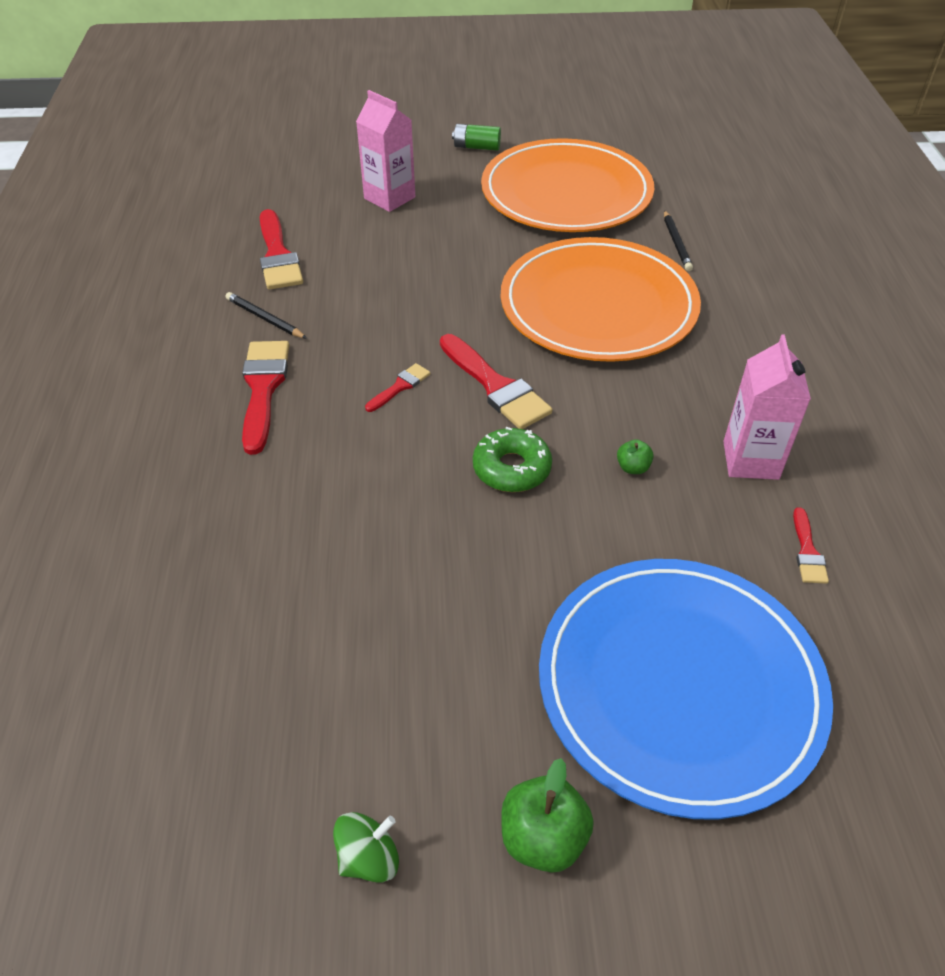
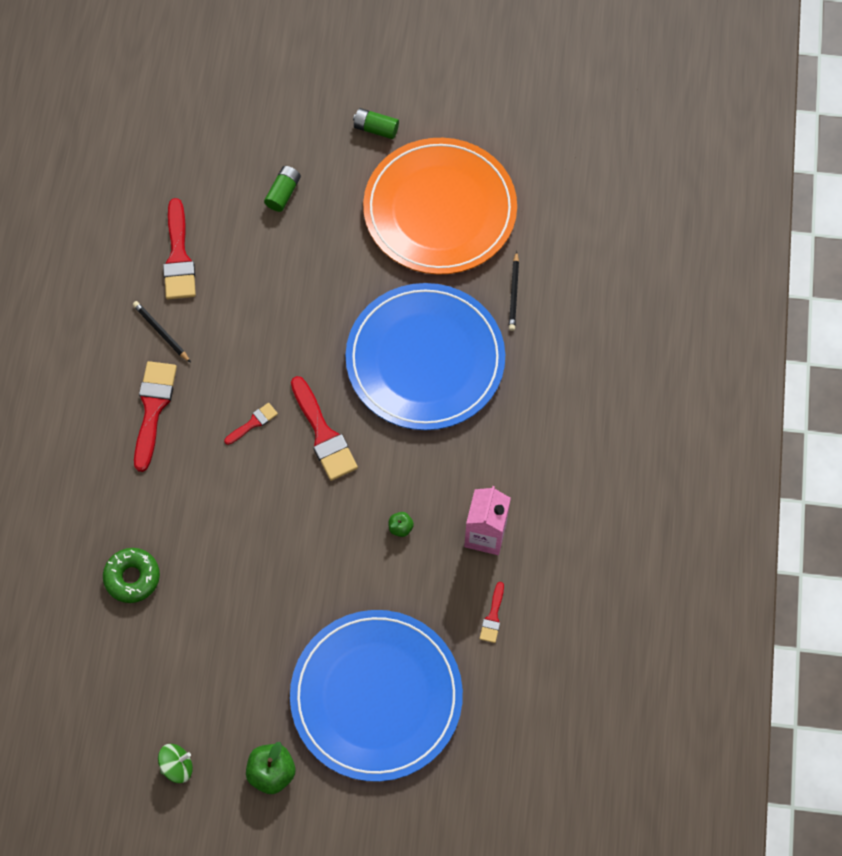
camera: 10 degrees right, 20 degrees up
pink carton [356,90,415,212] -> green battery [264,166,301,212]
green donut [473,427,552,492] -> green donut moved to [103,548,160,603]
orange plate [501,237,701,362] -> blue plate [345,283,505,430]

